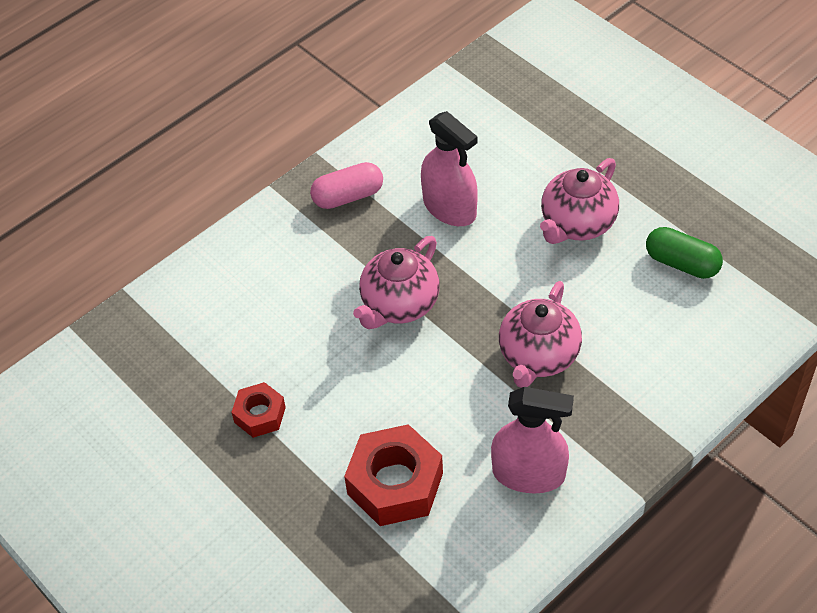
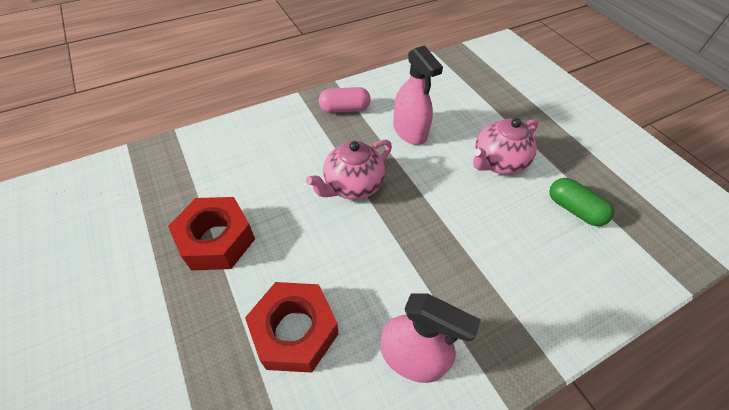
camera: 10 degrees right, 0 degrees up
red nut [231,382,286,438] -> red nut [168,197,255,271], size x1.77
pink teapot [499,281,582,388] -> none

